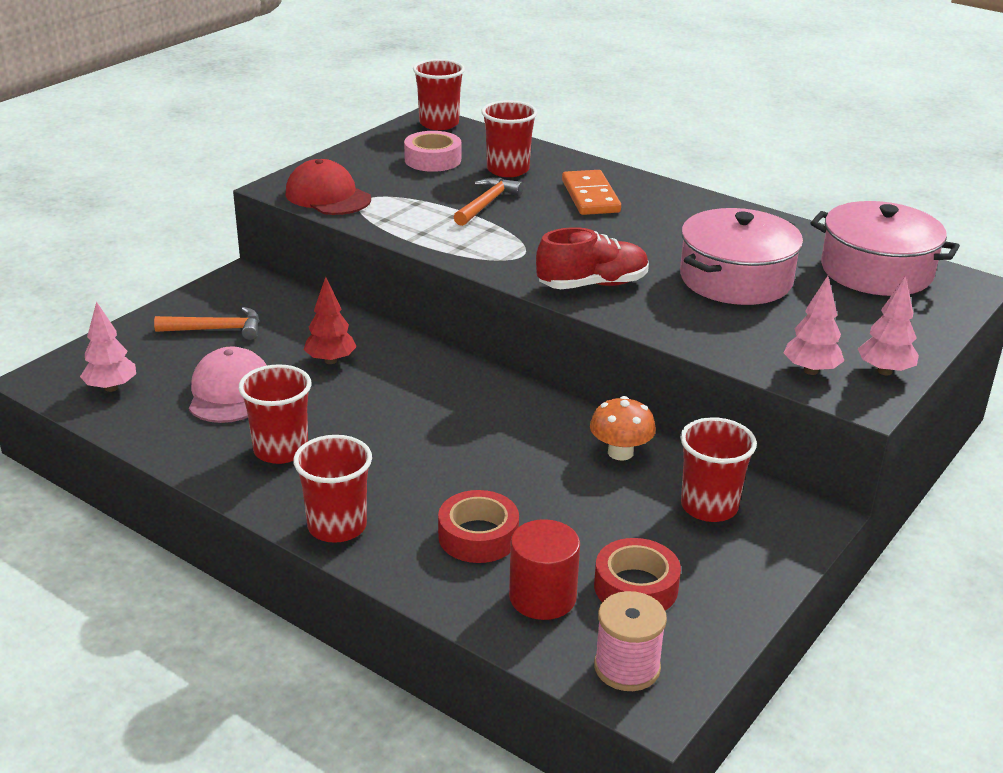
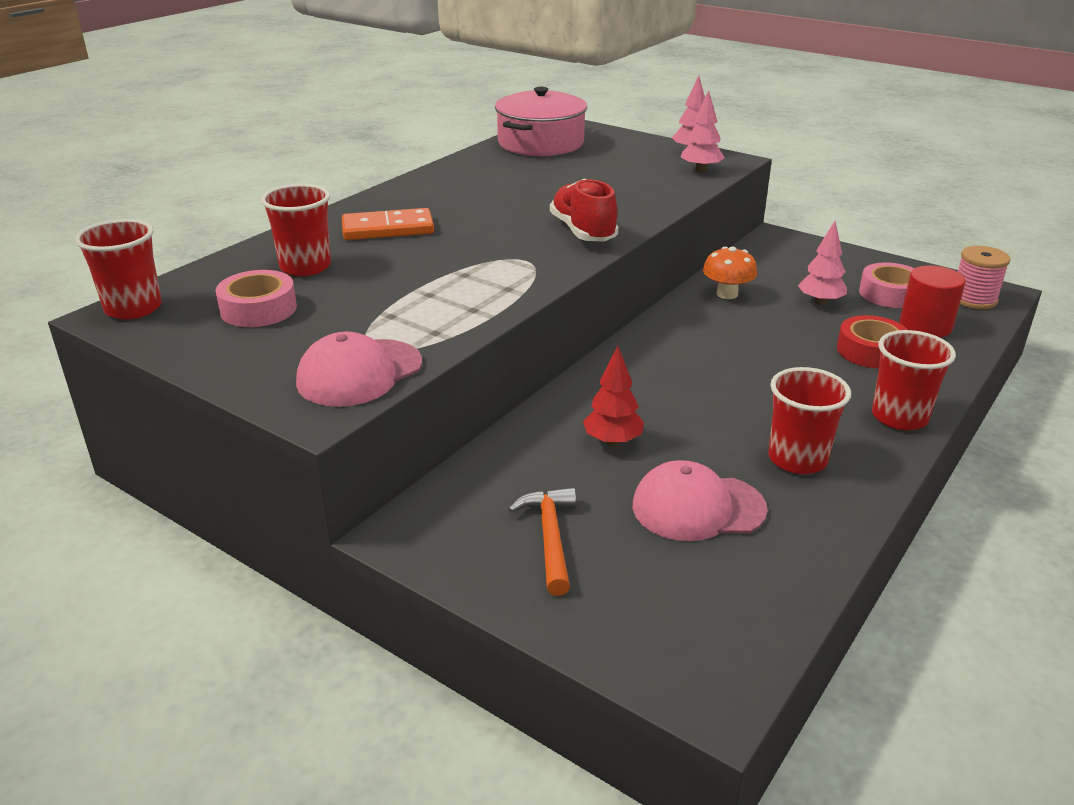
camera: 90 degrees left, 0 degrees up
pink tree [80,301,136,392] -> pink tree moved to [798,221,847,305]
red cap [286,159,371,215] -> pink cap [296,332,422,407]
orange hammer [454,178,524,226] -> none
red tape [594,538,681,610] -> pink tape [859,262,915,308]
pink pot [680,208,803,305] -> none
red cup [680,417,757,522] -> none

